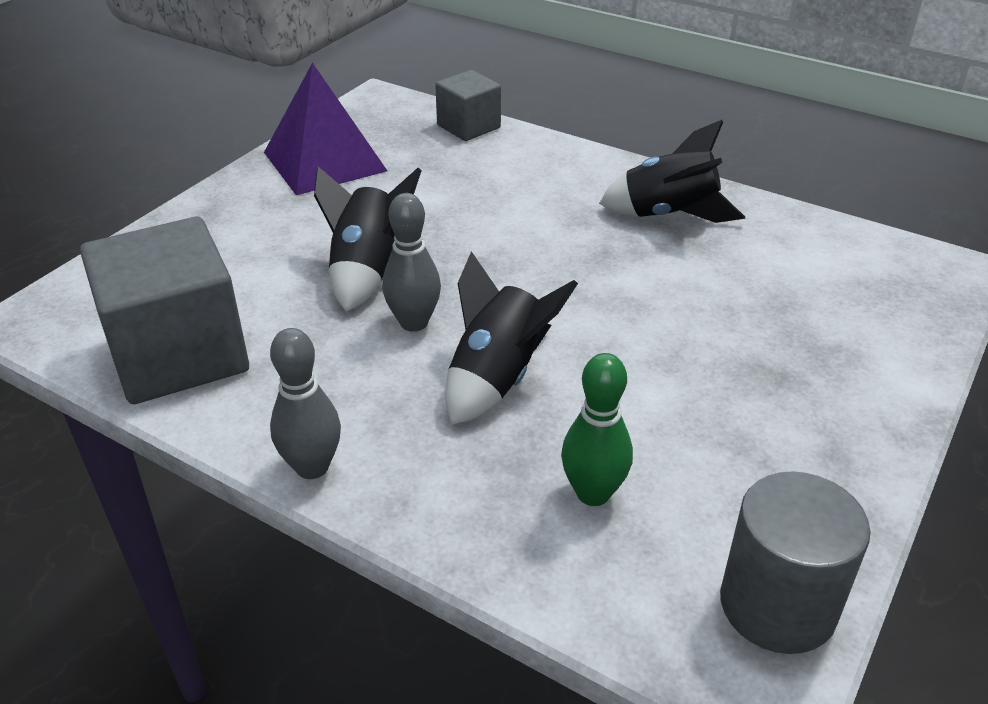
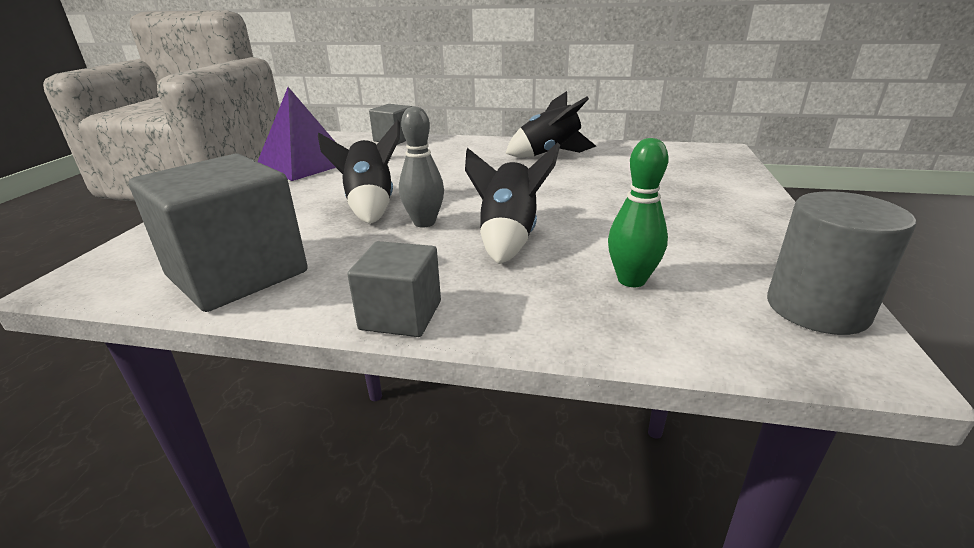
camera: 20 degrees left, 10 degrees down
grey bowling pin [270,328,341,479] -> grey cube [347,241,441,337]

